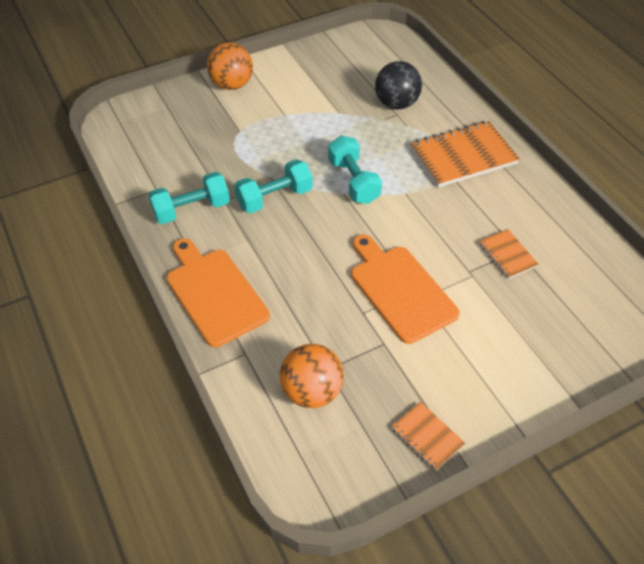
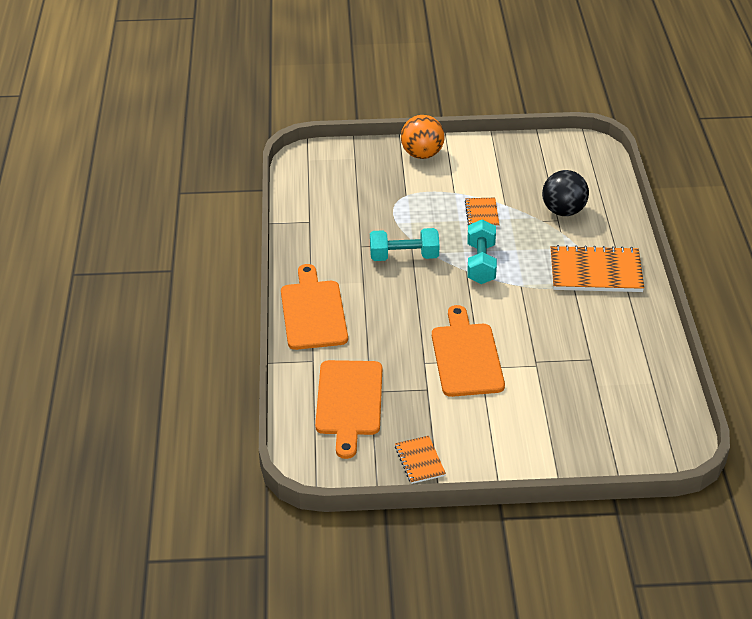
camera: 25 degrees right, 10 degrees down
turquoise dumbbell [148,172,230,224] -> none
orange ball [280,344,344,408] -> orange cutting board [315,360,382,459]
orange notebook [479,229,539,279] -> orange notebook moved to [465,198,499,227]

